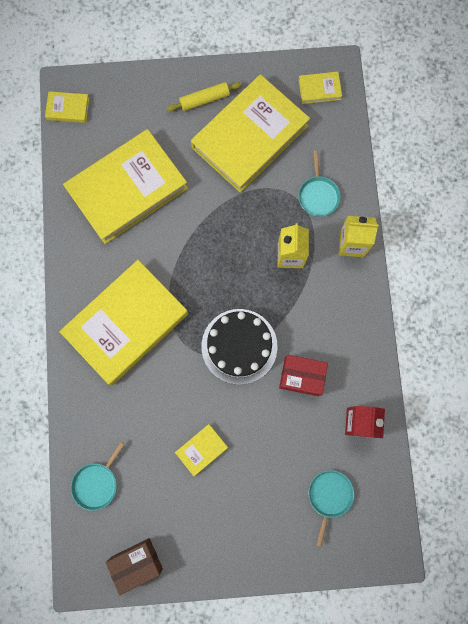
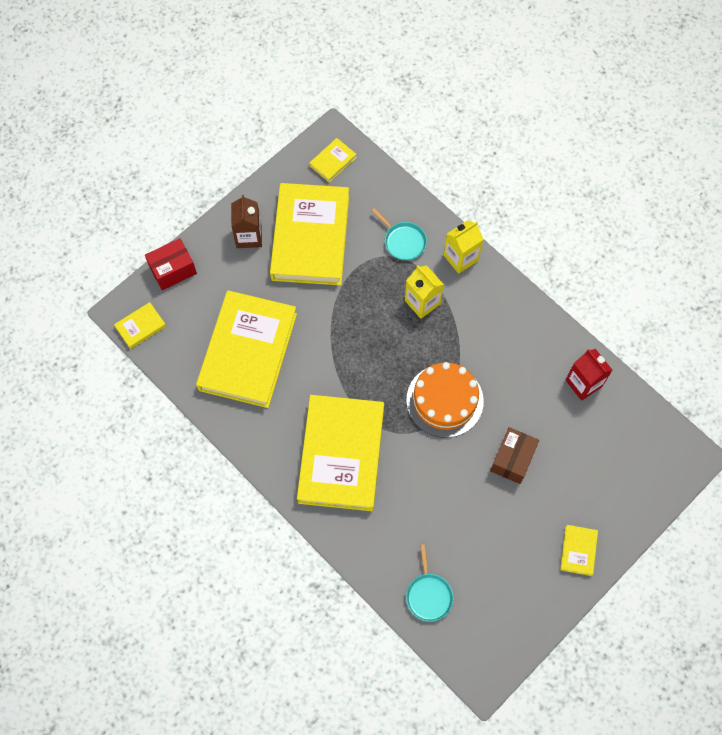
camera: 40 degrees left, 10 degrees down
brown box [106,538,163,595] -> brown box moved to [490,427,539,484]
yellow rolling pin [167,82,242,111] -> brown carton [231,195,262,248]
yellow book [175,424,228,476] -> yellow book moved to [560,525,598,576]
black cake [201,309,278,385] -> orange cake [406,362,484,438]
red box [279,355,328,396] -> red box moved to [145,238,197,290]
turquoise pan [308,470,354,547] -> none

